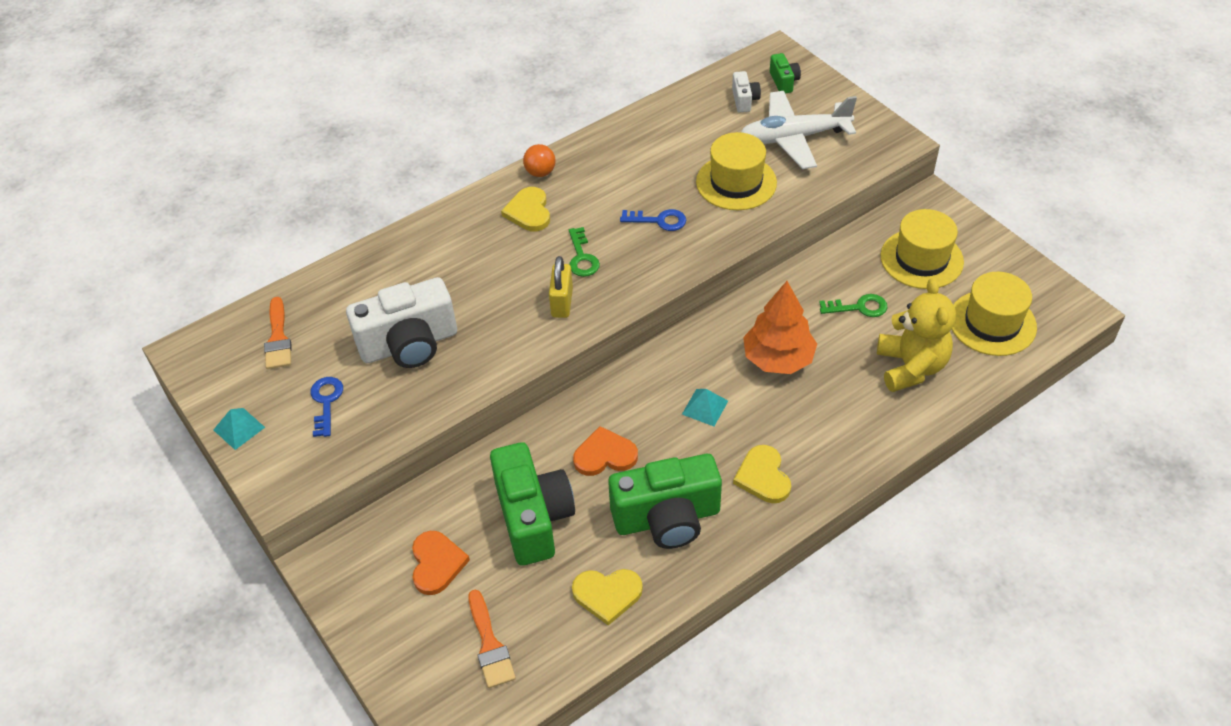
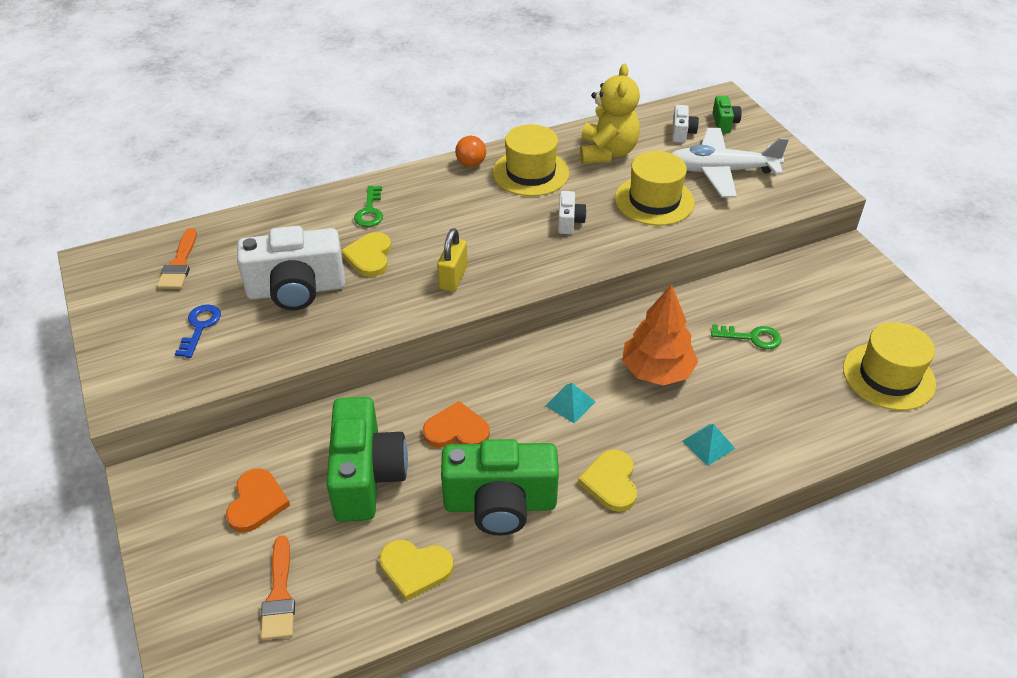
camera: 10 degrees right, 5 degrees down
turquoise pyramid [214,408,265,450] -> turquoise pyramid moved to [682,424,736,466]
yellow heart [501,187,550,231] -> yellow heart moved to [341,232,391,277]
green key [569,227,600,277] -> green key moved to [354,186,383,227]
blue key [620,209,686,231] -> white camera [558,191,587,234]
yellow teddy bear [877,278,956,392] -> yellow teddy bear moved to [580,64,640,164]
yellow hat [881,209,964,289] -> yellow hat moved to [493,124,569,196]

